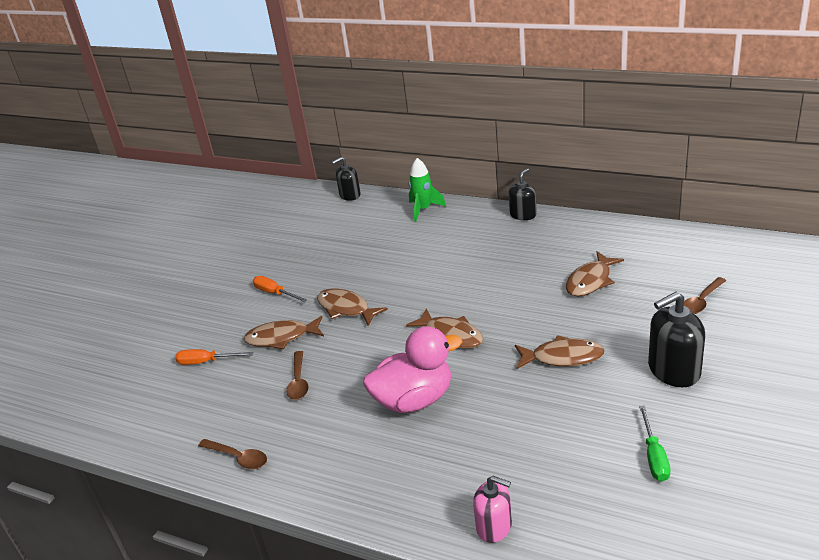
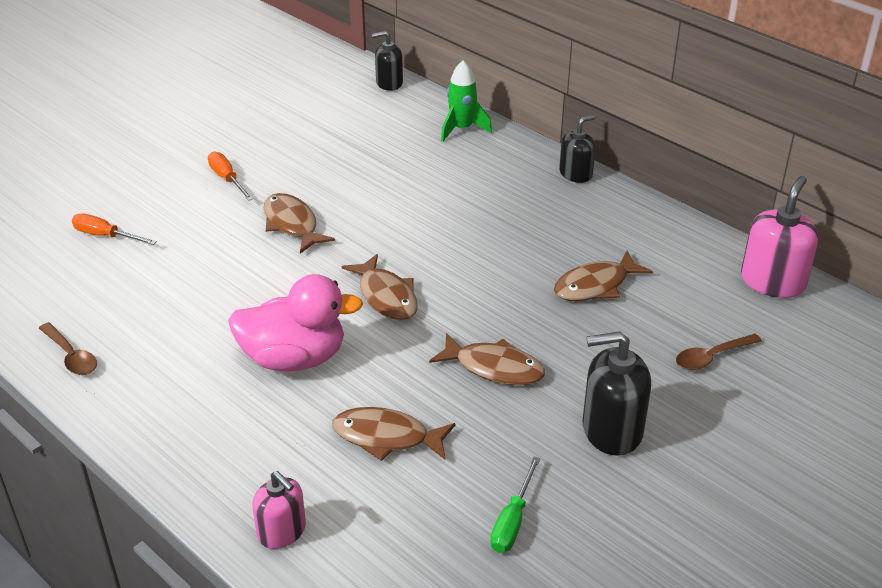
camera: 15 degrees right, 5 degrees up
brown fish [244,316,324,349] -> brown fish moved to [333,407,456,461]
brown spoon [286,351,309,400] -> none
none -> pink soap dispenser [741,176,819,298]

